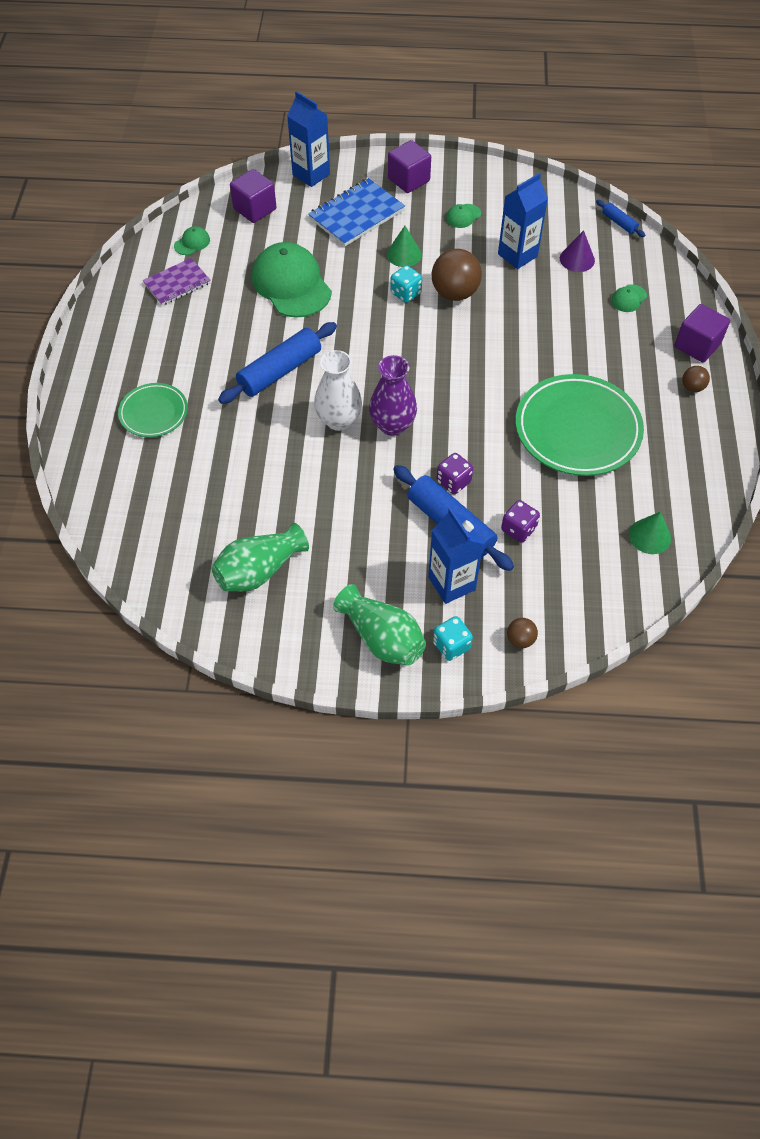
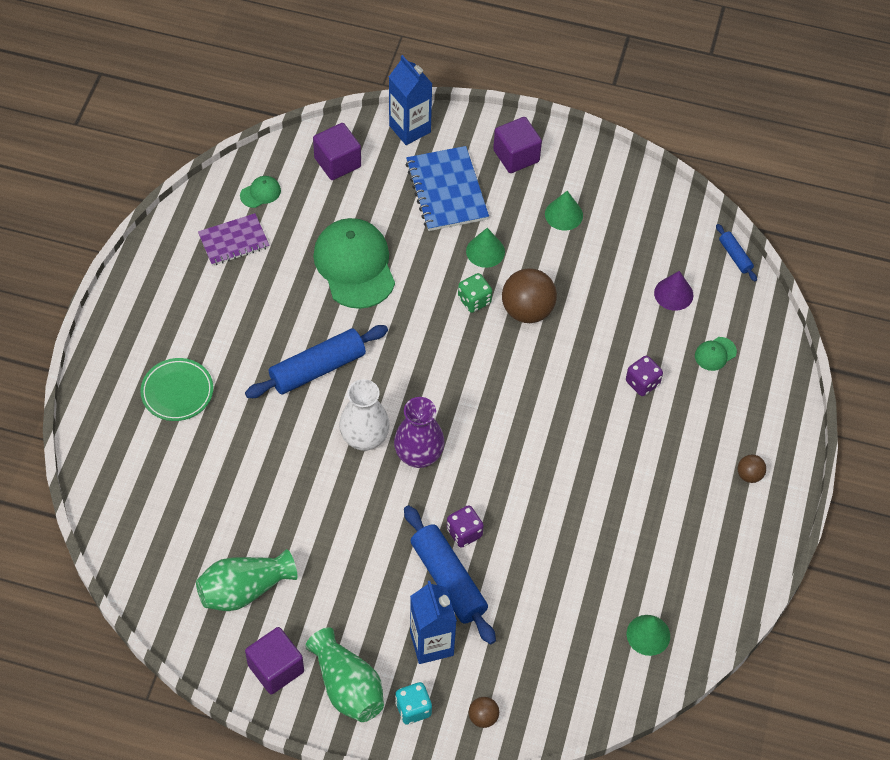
camera: 10 degrees right, 0 degrees up
blue notebook [308,178,405,247] -> blue notebook turned 75 degrees counterclockwise [405,146,489,231]
turquoise dice [390,265,422,303] -> green dice [458,273,492,313]
green cap [446,204,481,228] -> green cone [545,191,583,231]
blue carton [498,173,548,269] -> none
purple dice [501,500,540,543] -> purple dice moved to [626,356,663,396]
green plate [515,374,644,476] -> none
purple cube [674,304,730,363] -> purple cube moved to [245,627,304,694]

